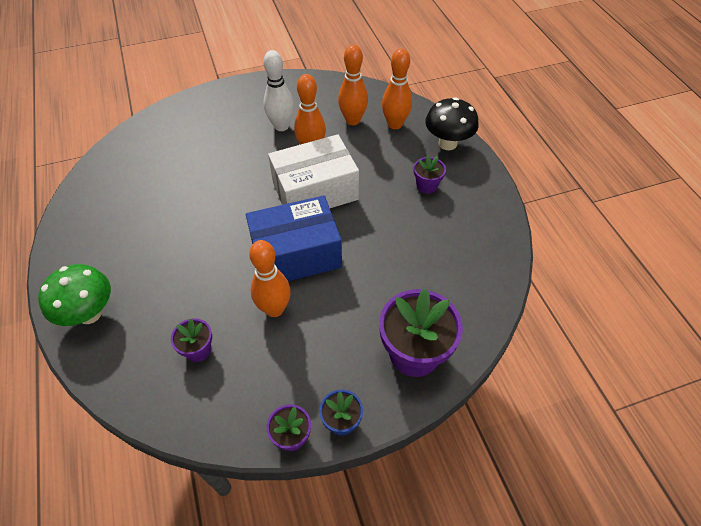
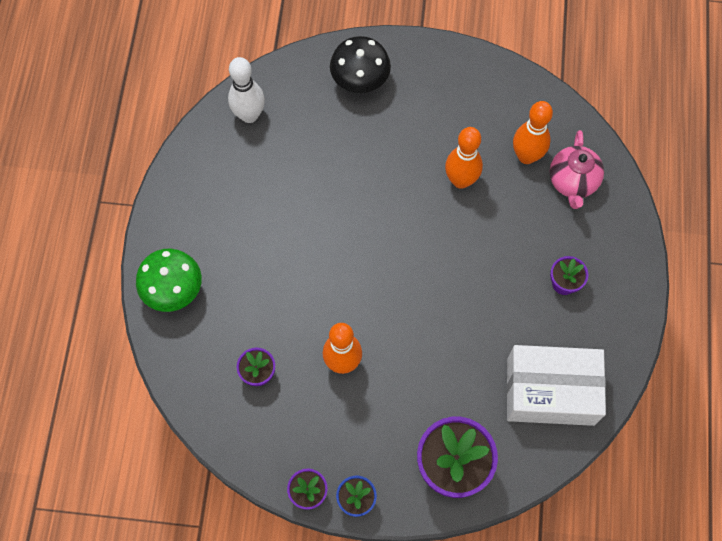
camera: 25 degrees right, 15 degrees up
blue box [246,195,342,281] -> none
white bowling pin [263,50,294,131] -> white bowling pin moved to [228,57,265,123]
white box [268,134,359,208] -> white box moved to [507,345,606,426]
orange bowling pin [382,48,412,129] -> pink teapot [550,130,604,209]
black mushroom [425,97,479,150] -> black mushroom moved to [330,36,391,93]

